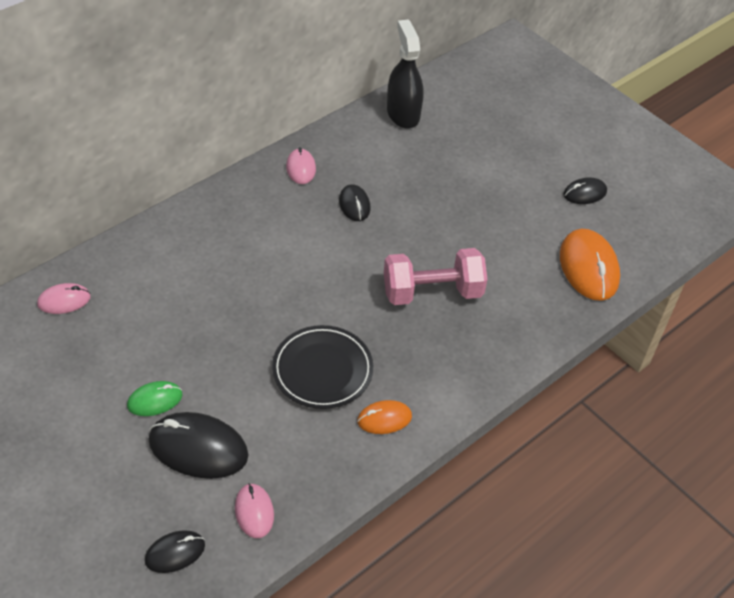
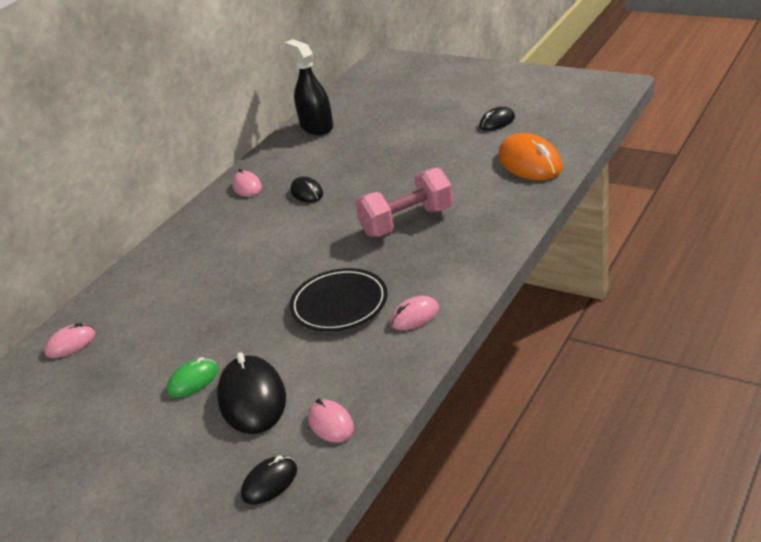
camera: 10 degrees left, 15 degrees down
black mouse [149,412,249,479] -> black mouse turned 75 degrees clockwise [217,352,286,434]
orange mouse [357,400,412,434] -> pink mouse [390,296,439,330]

